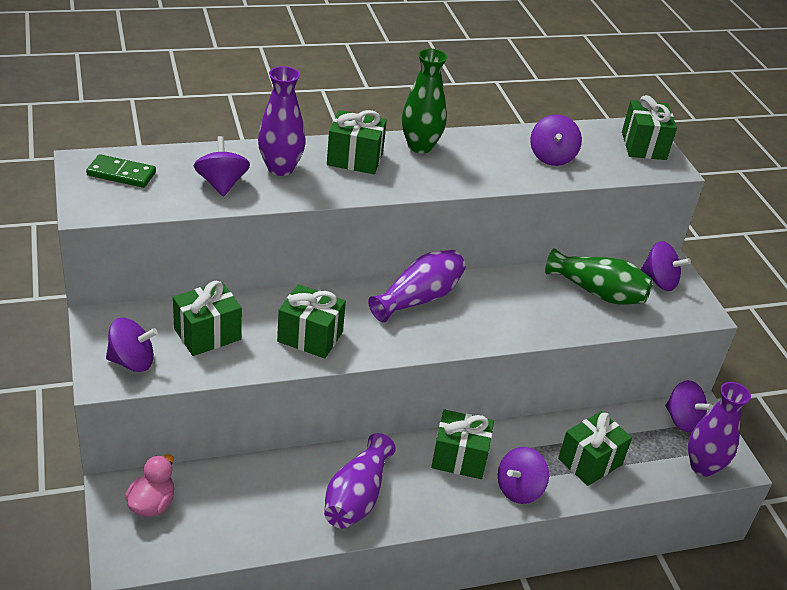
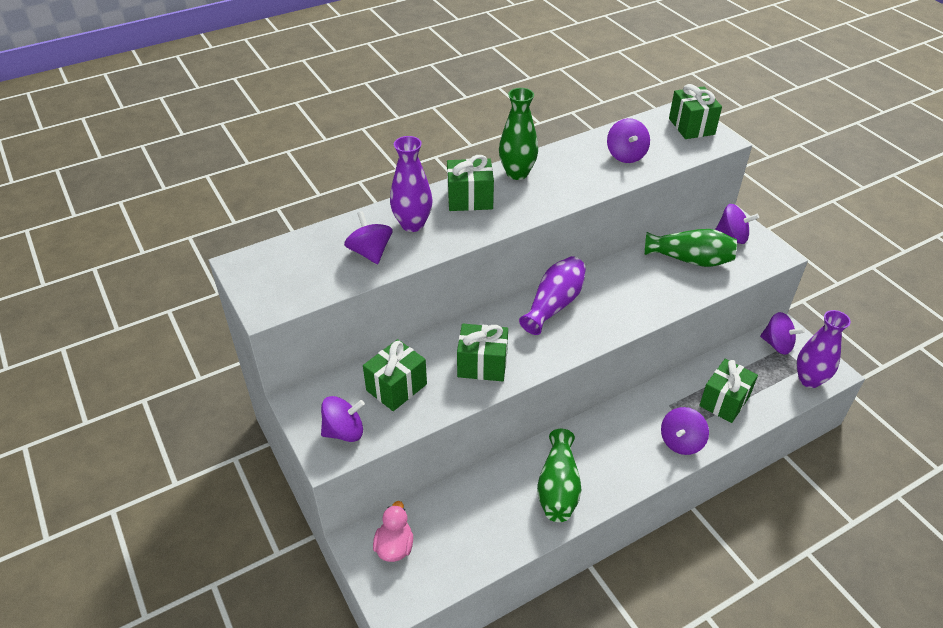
camera: 10 degrees left, 5 degrees up
green domino [86,154,156,188] -> none
purple vase [324,433,396,529] -> green vase [537,429,581,522]
green gift [431,409,494,479] -> none

